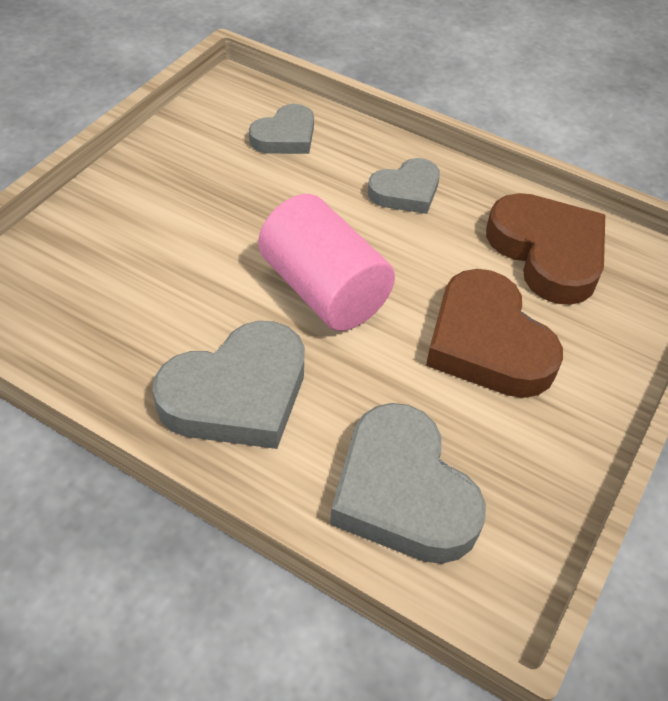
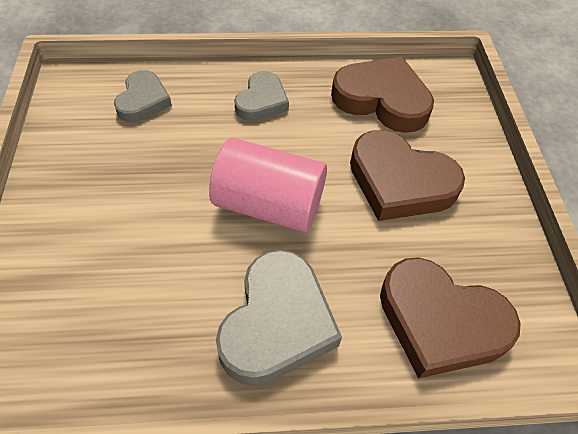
camera: 35 degrees left, 5 degrees up
grey heart [330,403,486,564] -> brown heart [380,257,521,379]

